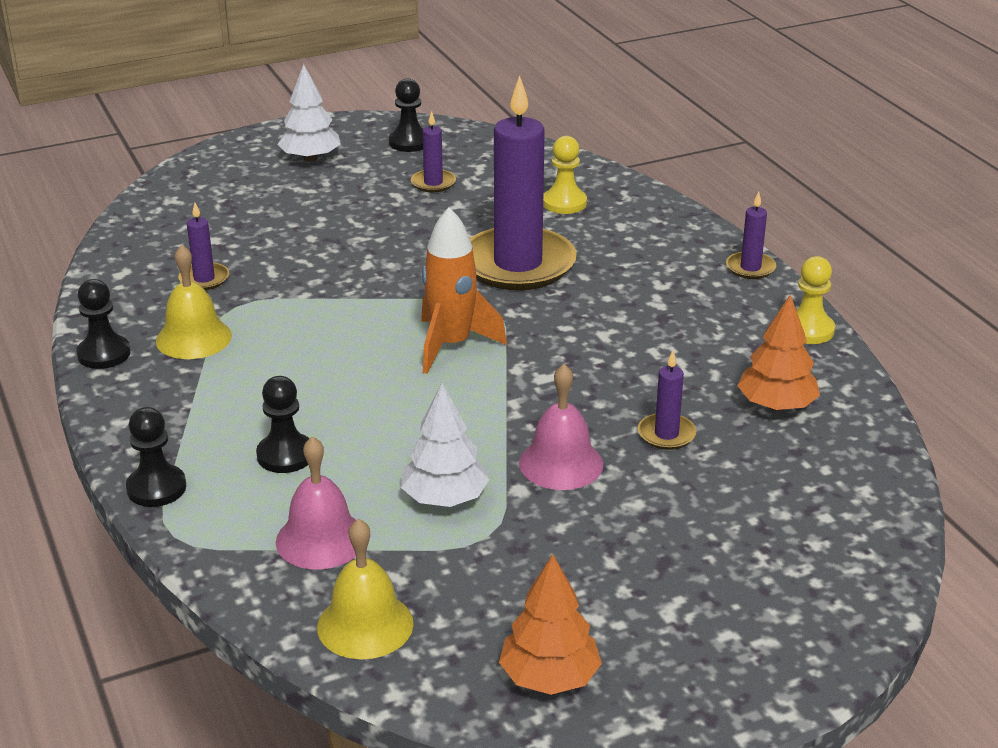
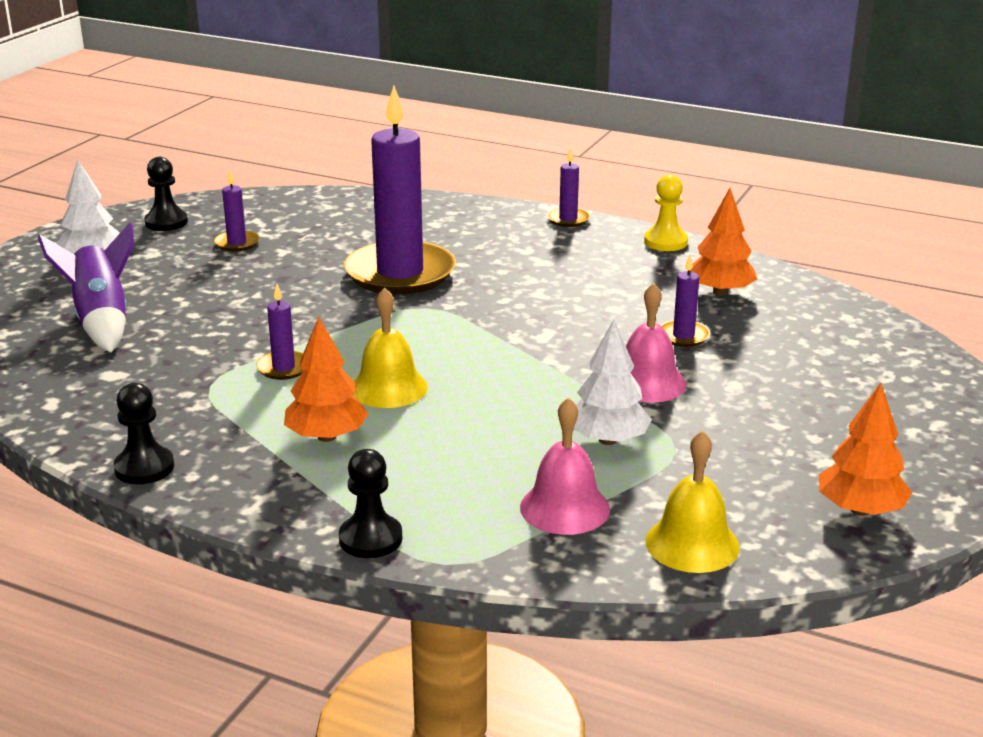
camera: 40 degrees left, 5 degrees down
yellow bell [156,245,232,359] -> yellow bell moved to [353,287,428,408]
purple candle [178,202,229,290] -> purple candle moved to [256,284,303,380]
black pawn [256,376,309,473] -> none
orange rocket [421,207,507,374] -> none
yellow pawn [543,136,587,214] -> none
none -> purple rocket [38,222,134,352]
none -> orange tree [284,317,368,442]

